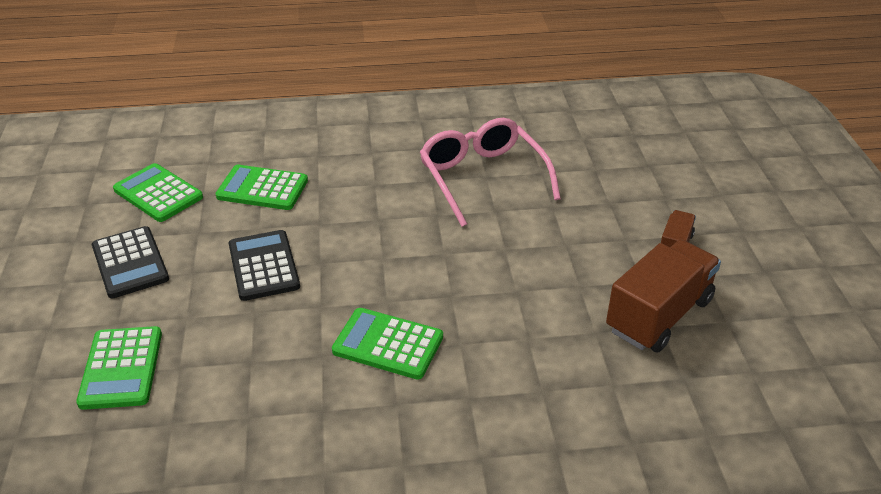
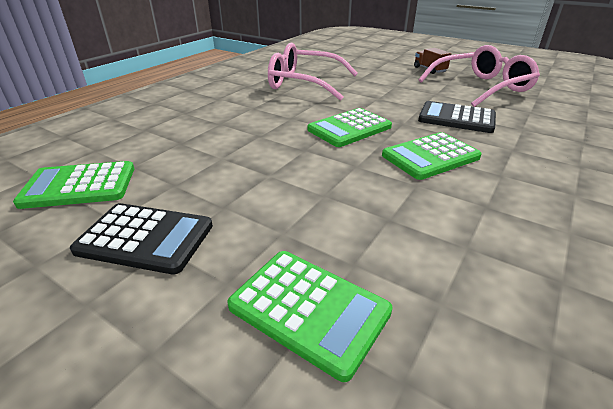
camera: 50 degrees left, 5 degrees down
green calculator [215,165,308,210] -> green calculator moved to [307,108,392,147]
black calculator [229,230,300,301] -> black calculator moved to [418,101,496,133]
brown truck [606,240,721,352] -> pink glasses [419,45,540,107]

